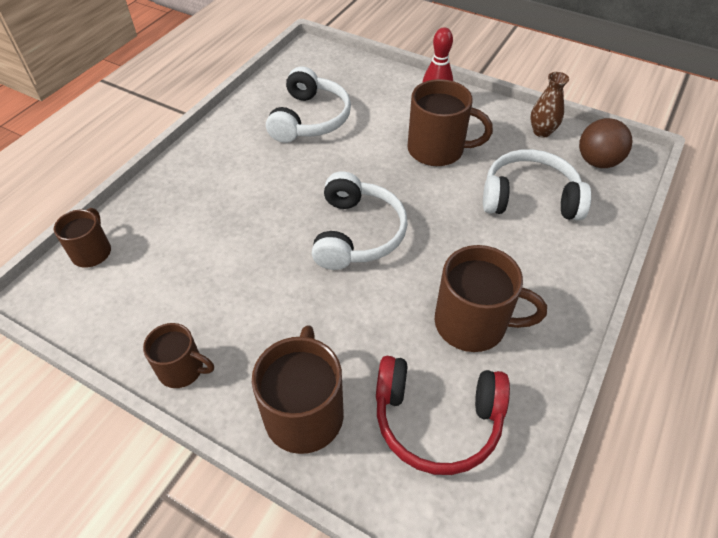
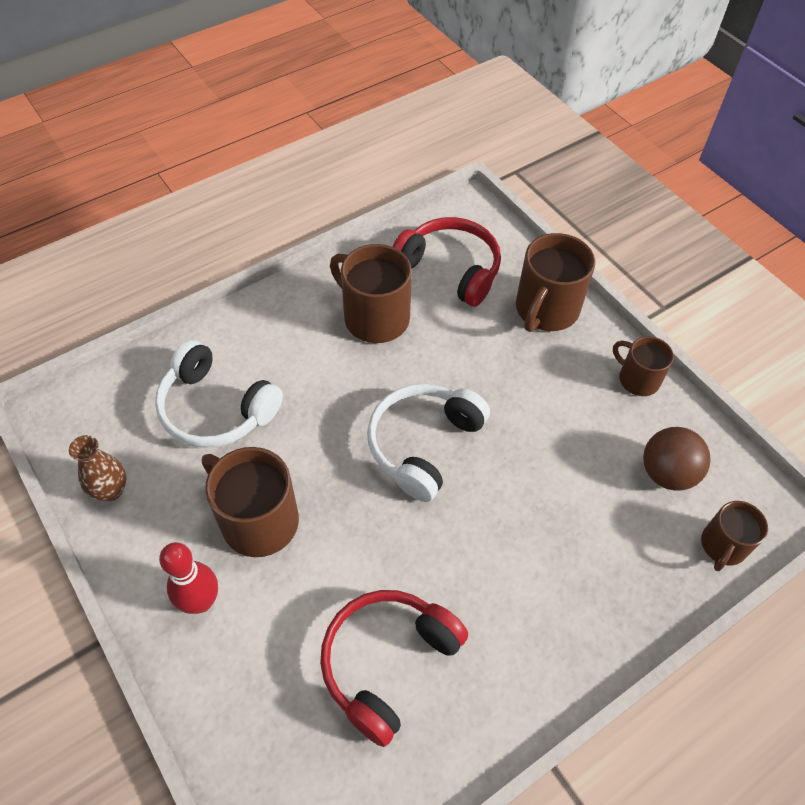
camera: 155 degrees left, 5 degrees up
white headphones [266,67,351,143] -> red headphones [320,590,468,747]
brown ball [579,118,633,168] -> brown ball moved to [643,427,711,491]

